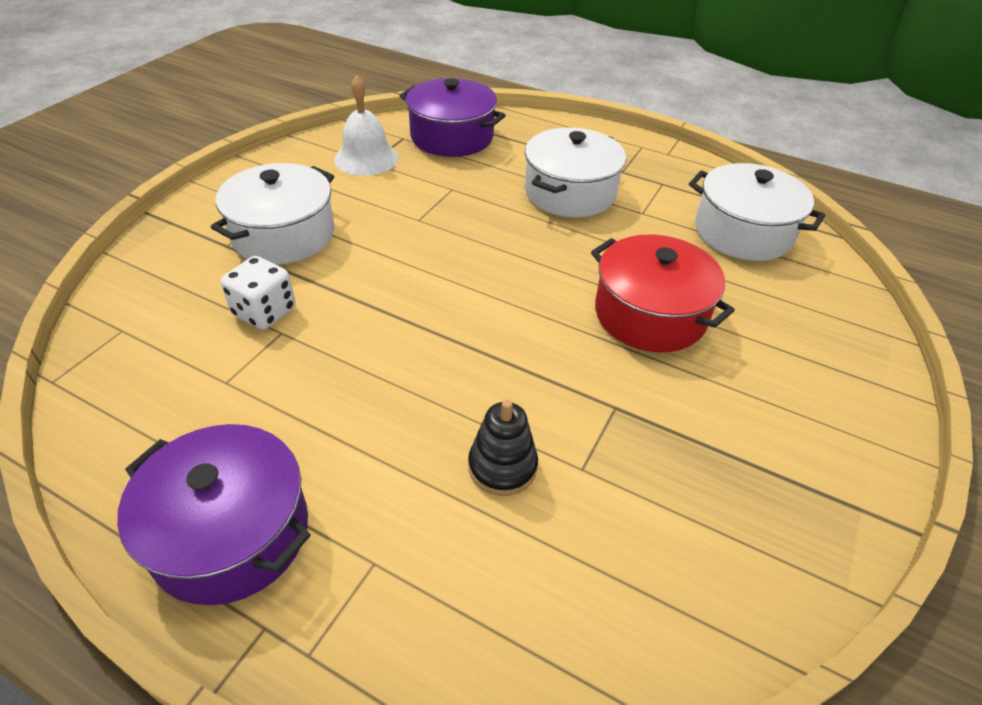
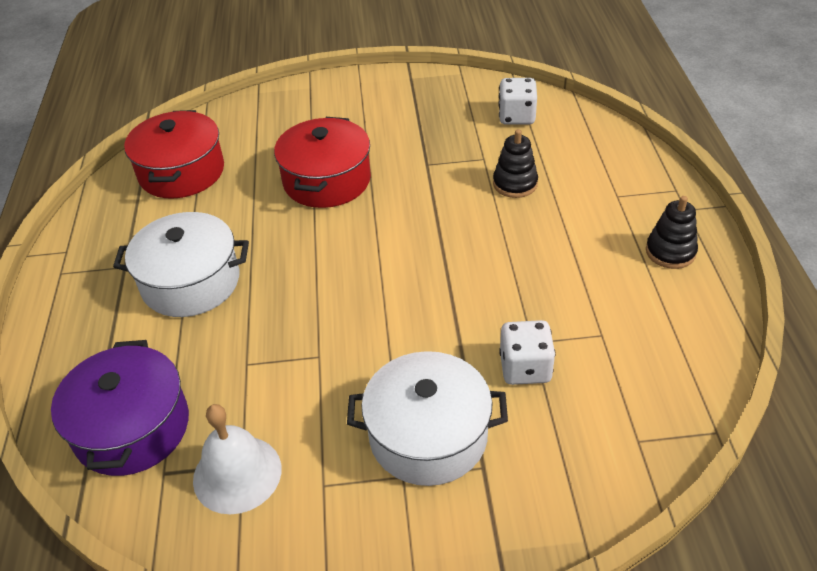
camera: 120 degrees left, 0 degrees up
purple pot [117,424,311,605] -> black stacking toy [646,196,698,269]
white pot [689,163,825,261] -> red pot [124,110,224,199]
none -> white dice [499,78,537,124]

